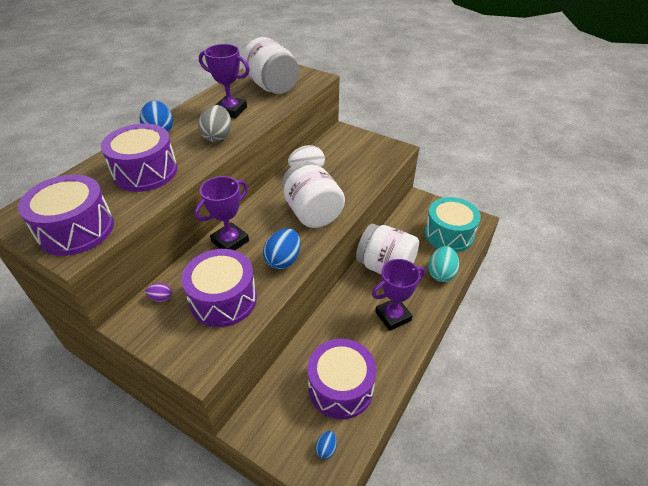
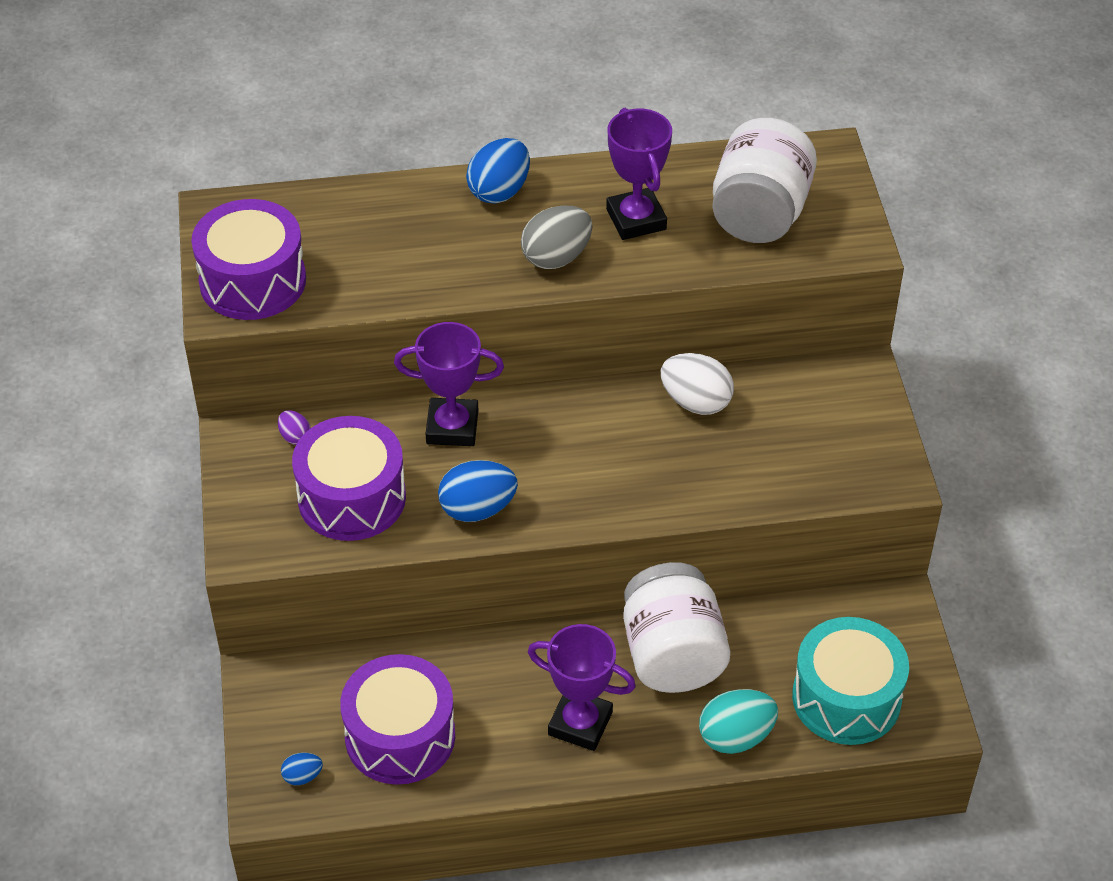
camera: 50 degrees right, 5 degrees up
purple drum [101,124,178,192] -> none
white jar [282,161,345,228] -> none

